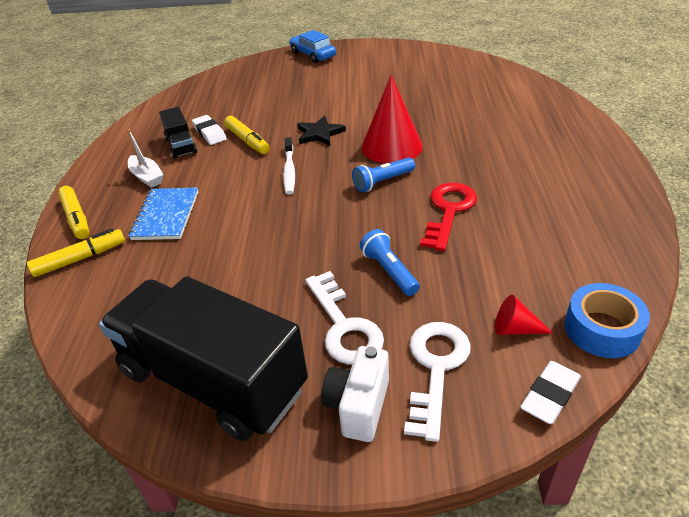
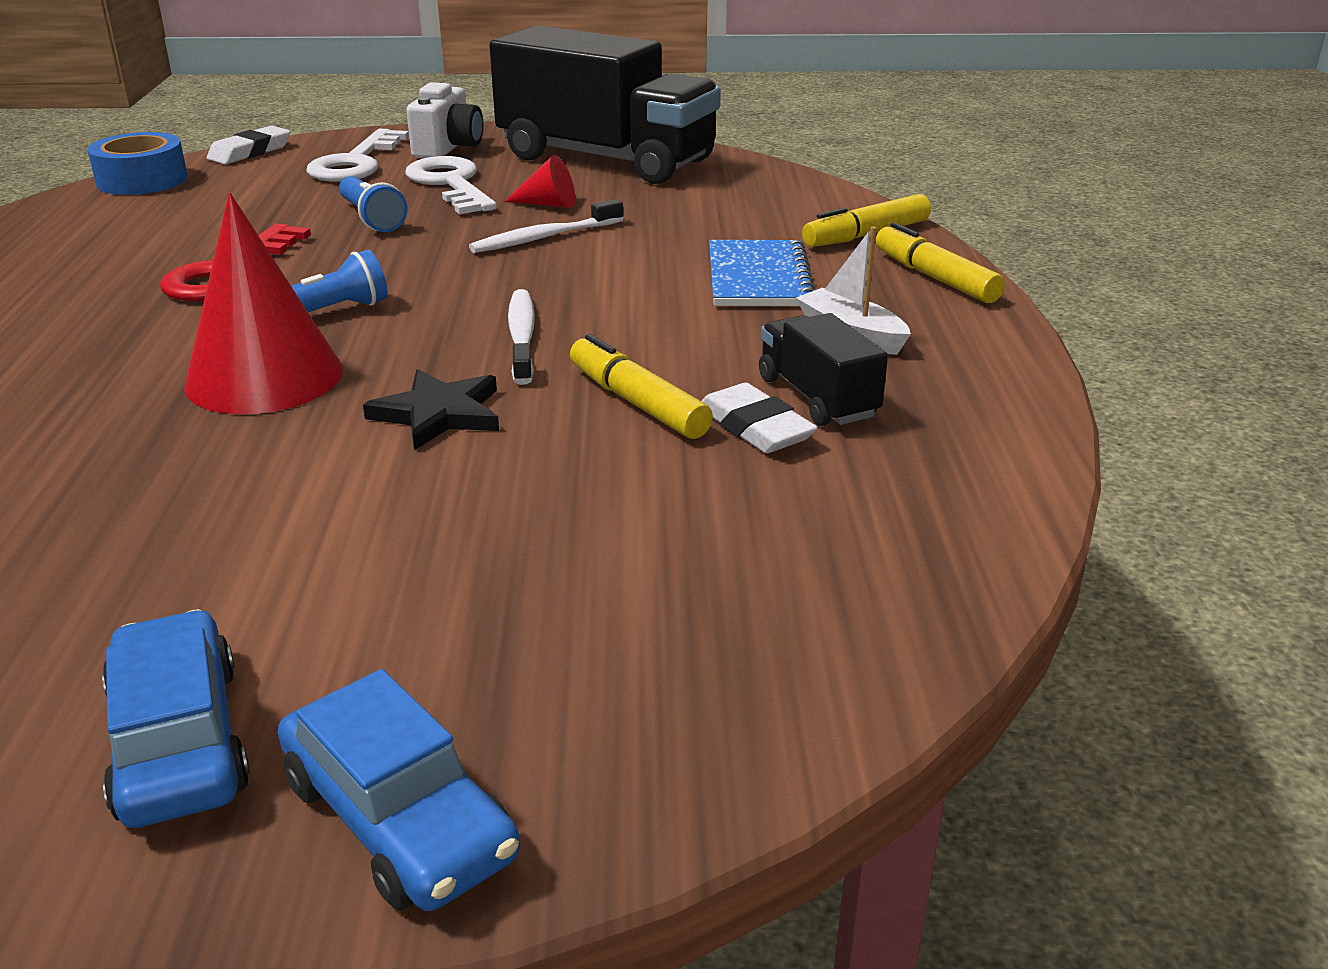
camera: 175 degrees right, 10 degrees down
red cone [495,295,553,335] -> red cone moved to [504,155,575,208]
none -> blue car [102,609,250,828]
none -> white toothbrush [469,199,623,253]

